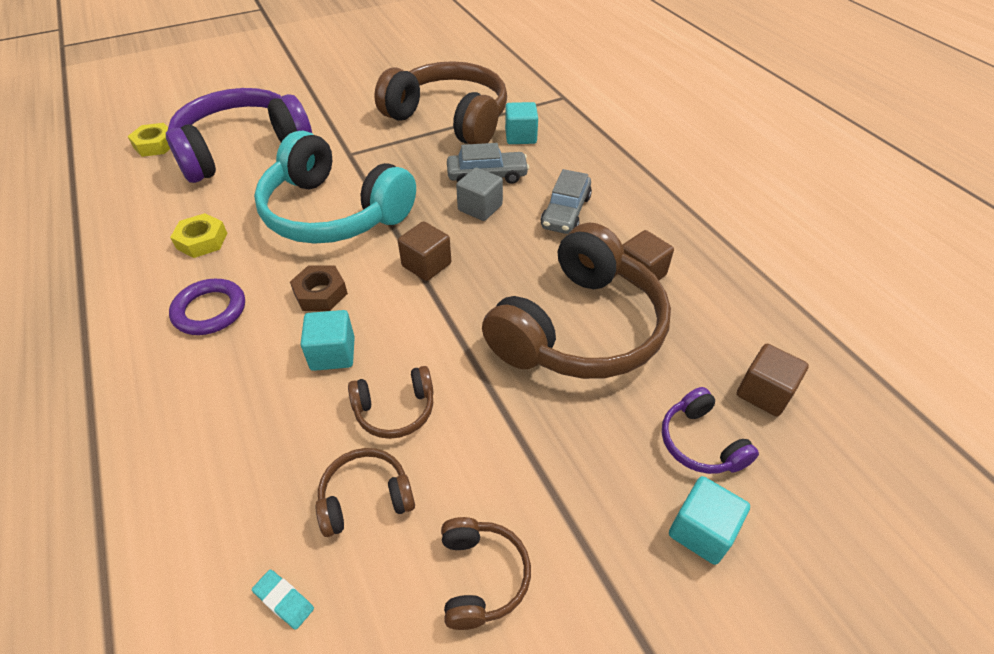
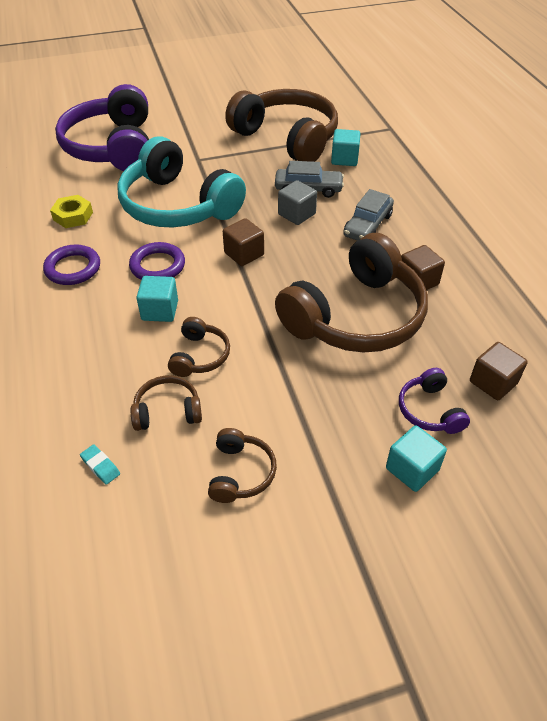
camera: 10 degrees right, 0 degrees up
yellow nut [127,123,170,157] -> none
purple headphones [166,88,312,183] -> purple headphones turned 75 degrees counterclockwise [55,84,149,171]
brown nut [290,265,348,311] -> purple ring [129,242,185,280]
brown headphones [348,366,434,439] -> brown headphones turned 75 degrees counterclockwise [168,317,230,377]

